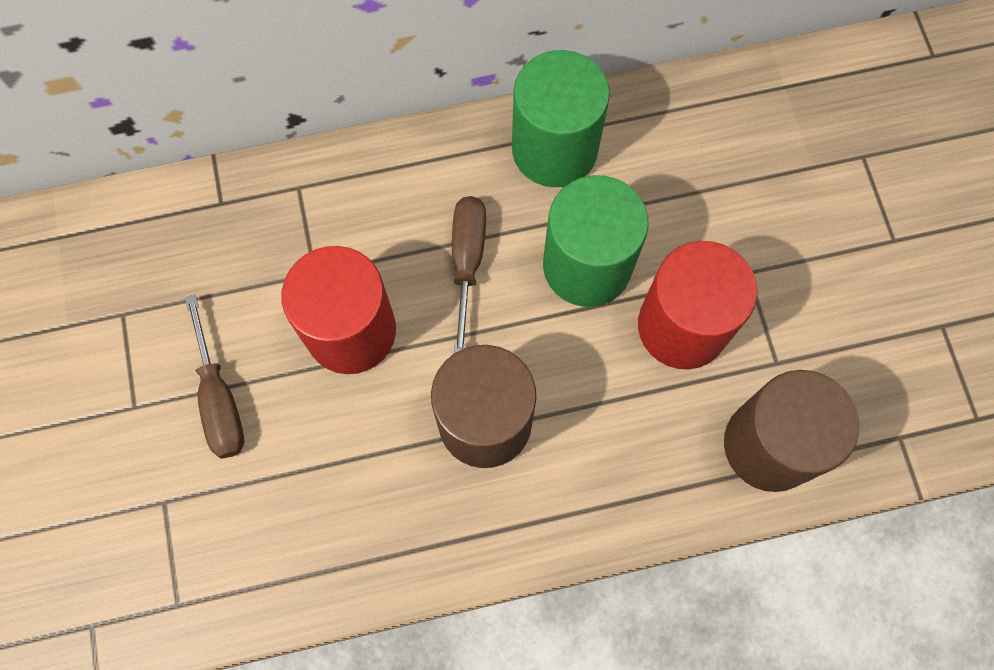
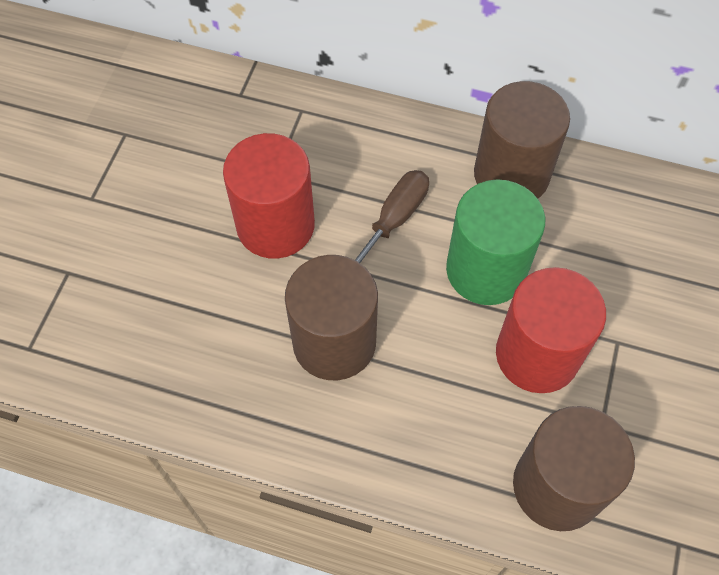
camera: 30 degrees right, 10 degrees down
brown screwdriver [185,295,244,459] -> none
green cylinder [512,50,610,187] -> brown cylinder [474,81,570,198]

